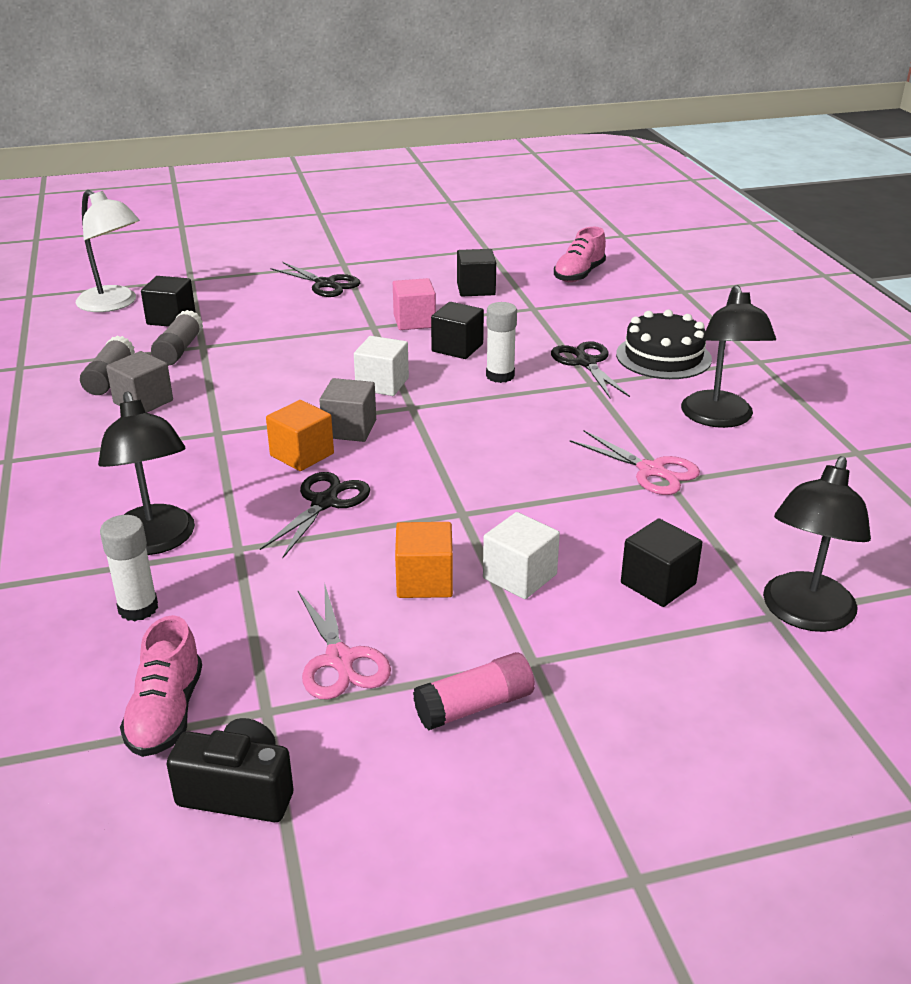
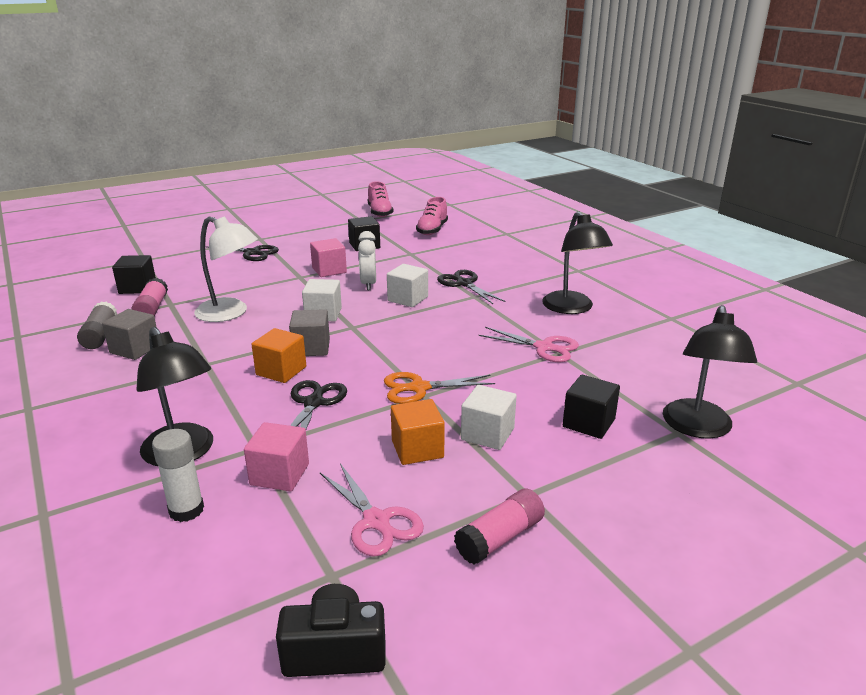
camera: 15 degrees left, 5 degrees down
white lamp [76,190,140,312] -> white lamp moved to [194,216,258,322]
pink shoe [120,615,202,757] -> pink shoe moved to [368,181,394,217]
grey glue stick [151,310,203,366] -> pink glue stick [132,278,168,316]
black cube [431,302,484,359] -> white clock [358,231,376,290]
white glue stick [486,302,517,383] -> white cube [387,264,428,307]
black cake [616,310,712,379] -> none
none -> pink cube [244,422,309,491]
none -> orange scissors [384,372,495,404]

